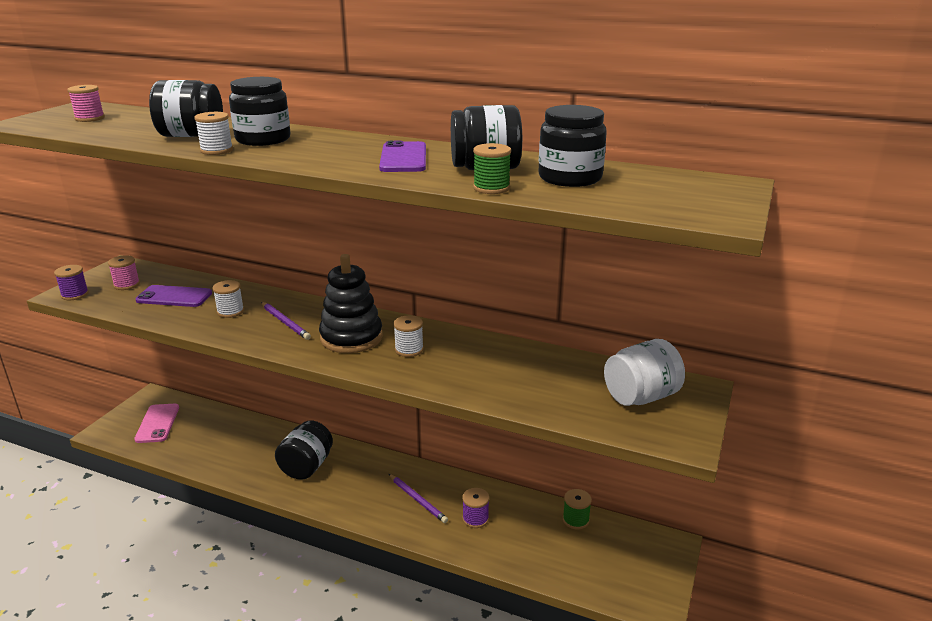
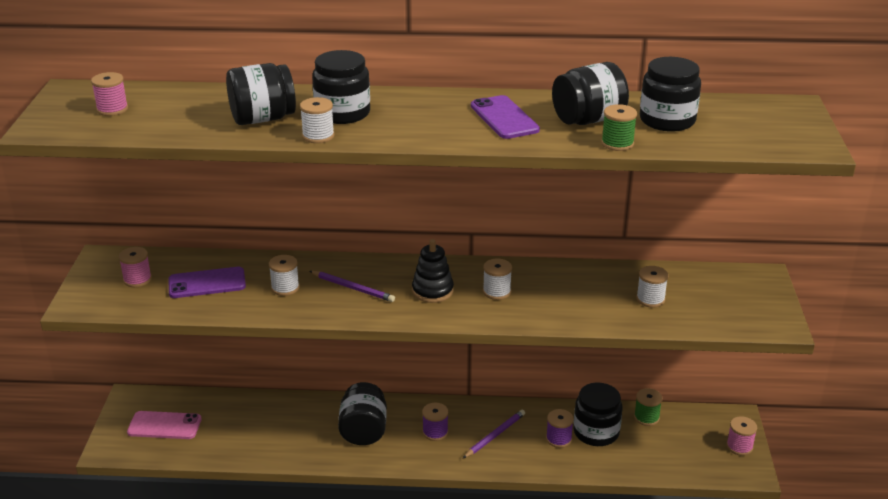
camera: 20 degrees left, 5 degrees up
purple spool [54,265,89,300] -> purple spool moved to [422,403,448,441]
pink phone [134,404,179,443] -> pink phone turned 60 degrees counterclockwise [127,411,202,439]
black stacking toy [319,254,383,353] -> black stacking toy [412,239,454,303], size x0.66
purple pencil [389,474,448,523] -> purple pencil turned 75 degrees counterclockwise [463,410,525,458]
white jar [604,339,685,406] -> none
none -> black jar [573,382,623,446]
none -> white spool [636,266,668,308]
none -> pink spool [726,416,757,456]

